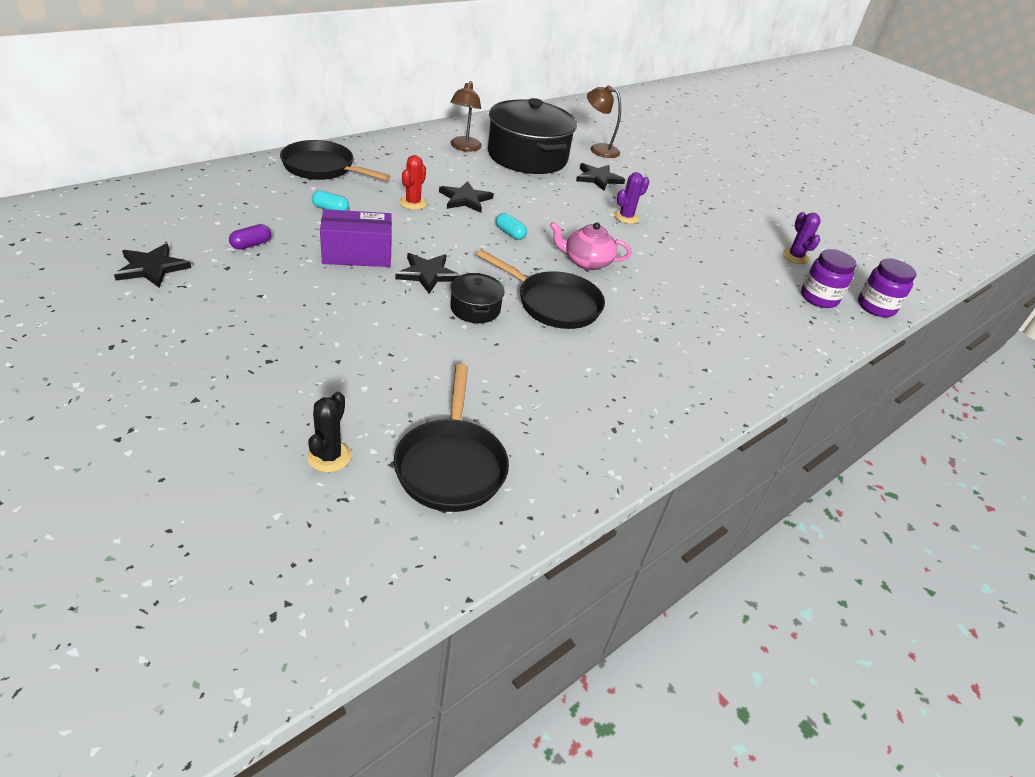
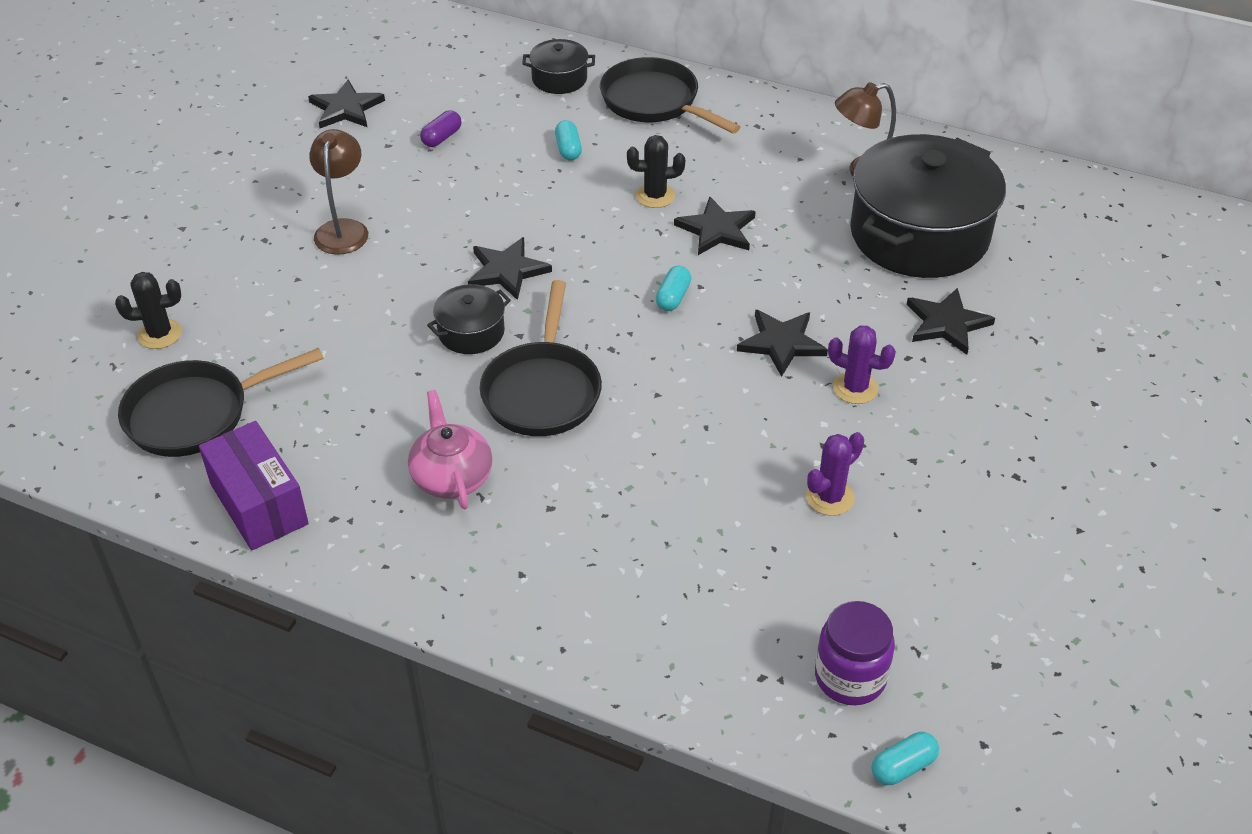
camera: 70 degrees right, 5 degrees up
purple capsule [229,224,271,250] -> purple capsule turned 75 degrees counterclockwise [420,110,462,147]
black pan [280,140,391,181] -> black pan turned 45 degrees counterclockwise [600,57,741,134]
purple box [320,209,392,267] -> purple box moved to [199,421,309,550]
red cactus [399,155,427,210] -> black cactus [627,135,685,208]
pink teapot [550,222,631,270] -> pink teapot moved to [408,390,493,509]
brown lamp [587,85,621,158] -> brown lamp moved to [309,129,368,255]
purple cactus [783,212,821,264] -> purple cactus moved to [806,432,864,516]
purple jar [858,259,916,317] -> turquoise capsule [872,732,939,785]
none -> black pot [522,39,595,94]
none -> black star [737,310,828,377]

